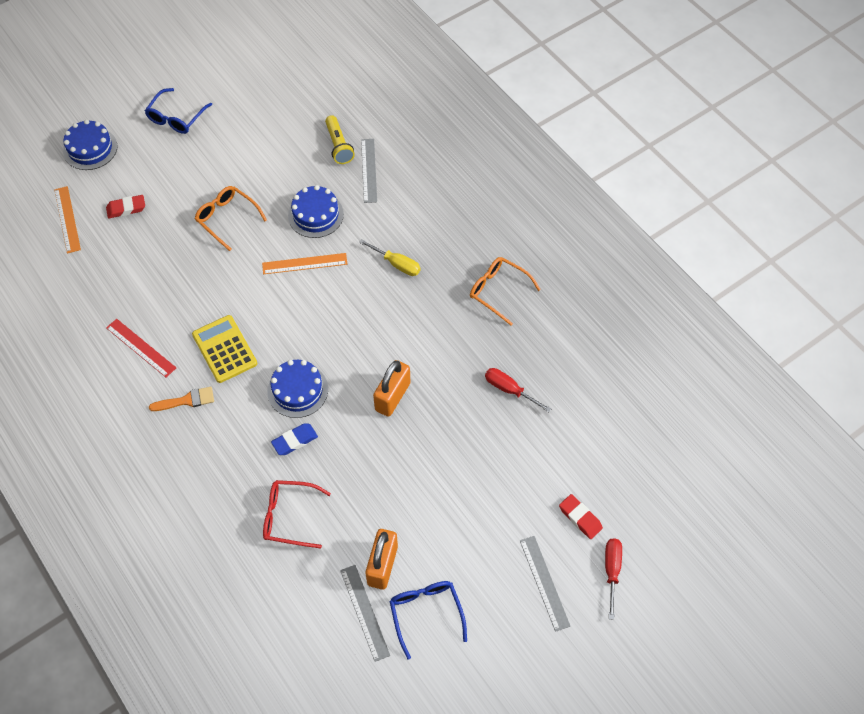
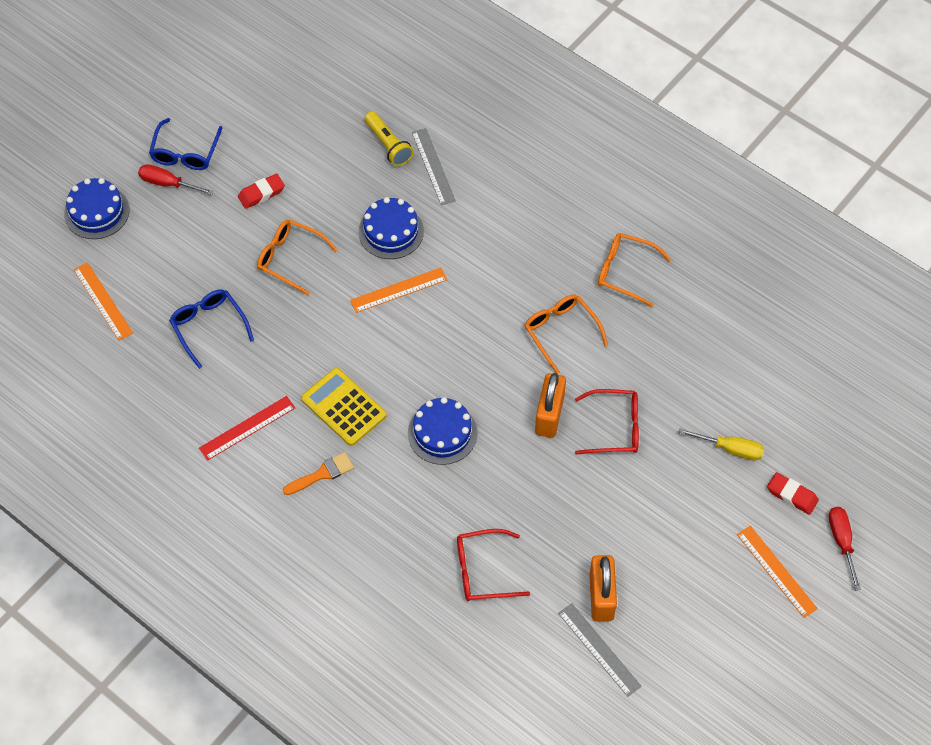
camera: 15 degrees left, 0 degrees up
red eraser [106,195,145,219] -> red eraser moved to [238,174,285,209]
red ruler [106,319,176,377] -> red ruler turned 60 degrees counterclockwise [199,396,295,461]
blue eraser [271,423,318,455] -> none
yellow screwdriver [359,239,421,276] -> yellow screwdriver moved to [678,428,764,461]
blue glasses [389,581,467,660] -> blue glasses moved to [169,290,254,369]
red screwdriver [485,368,551,412] -> red screwdriver moved to [138,164,213,195]
grey ruler [520,536,571,632] -> orange ruler [737,526,818,618]
none -> orange glasses [524,295,608,374]
none -> red glasses [575,389,639,455]

